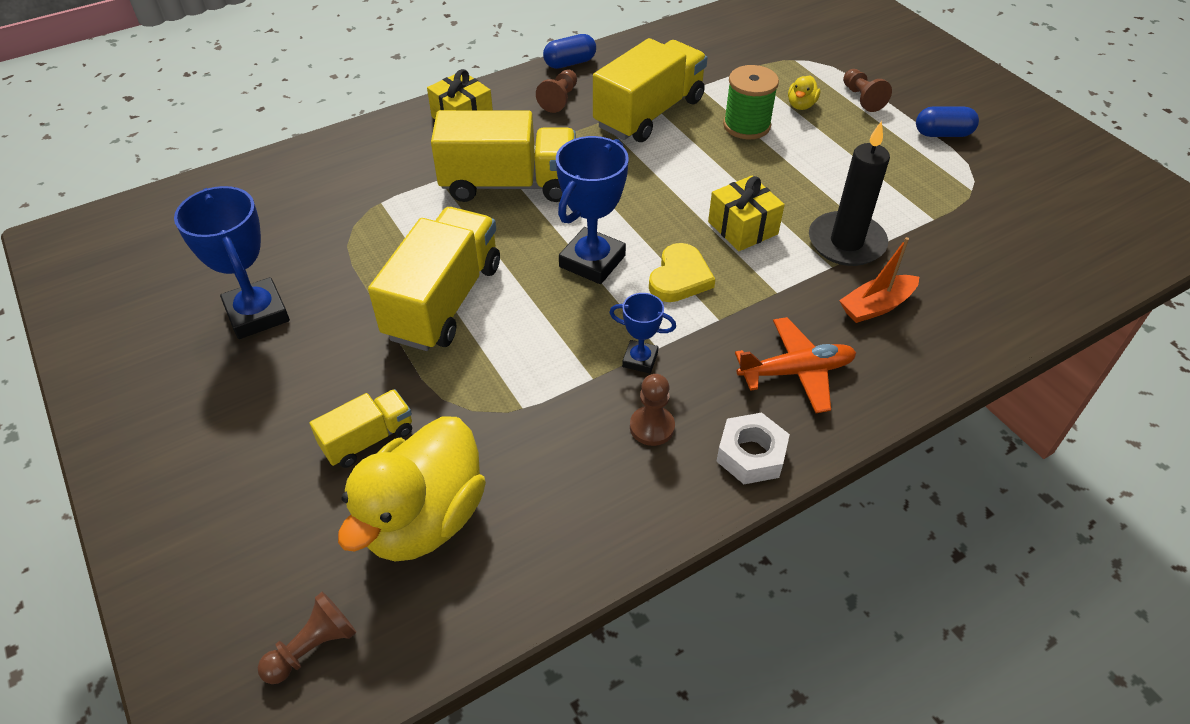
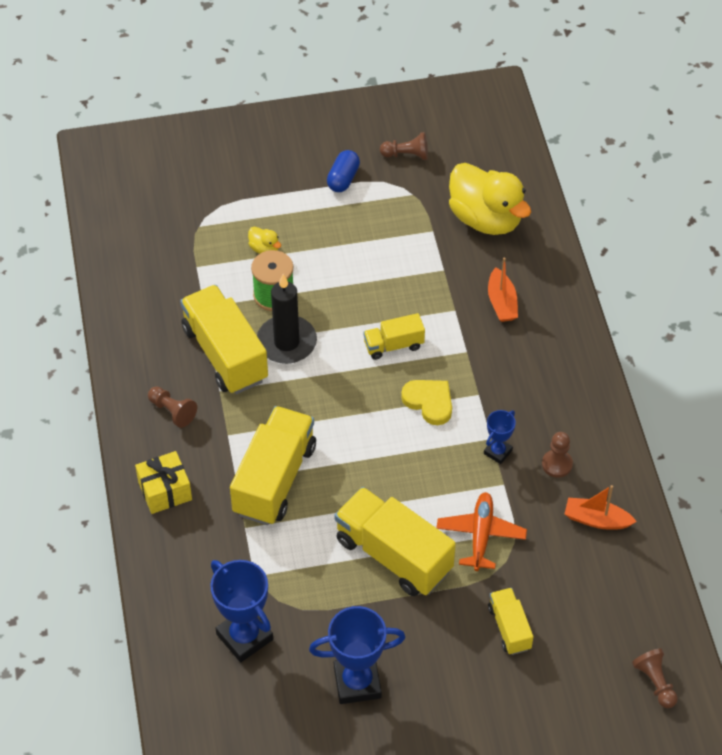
camera: 70 degrees left, 5 degrees up
yellow duck [338,416,486,561] -> yellow duck moved to [449,163,531,235]
blue capsule [543,34,596,69] -> none
blue trophy [556,136,629,284] -> blue trophy moved to [210,560,273,662]
yellow gift [708,176,785,251] -> yellow truck [363,313,425,360]
white nut [716,413,790,484] -> none
orange plane [735,317,856,413] -> orange plane moved to [437,492,527,571]
black candle [809,121,890,266] -> black candle moved to [257,274,317,364]
brown pawn [843,69,892,112] -> brown pawn moved to [380,132,428,160]
none -> orange boat [565,485,637,530]

